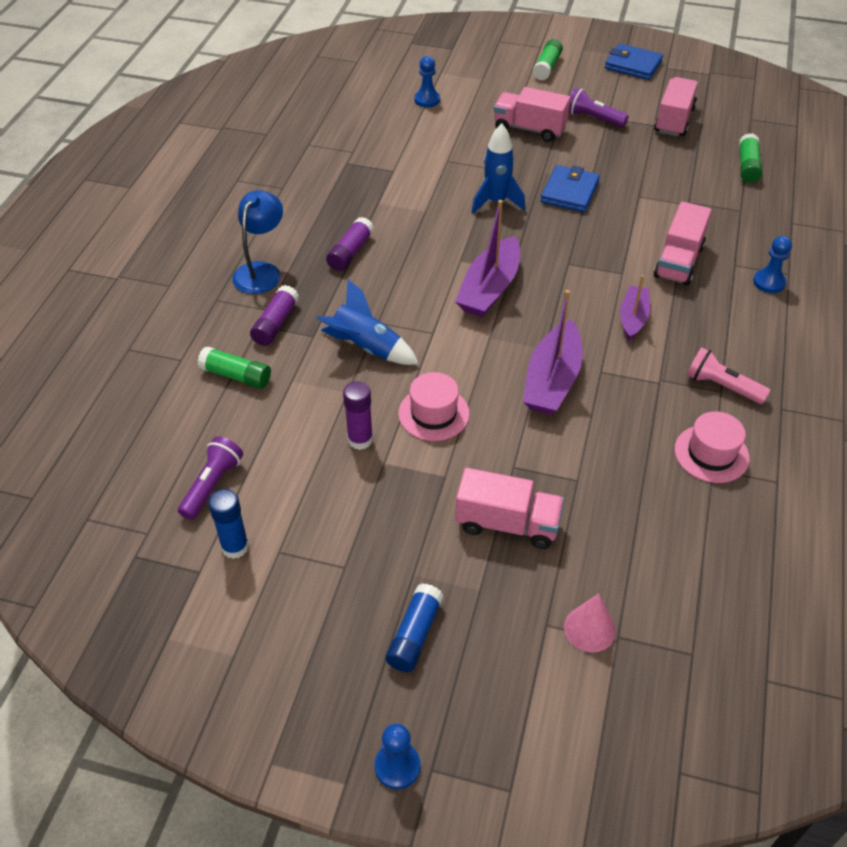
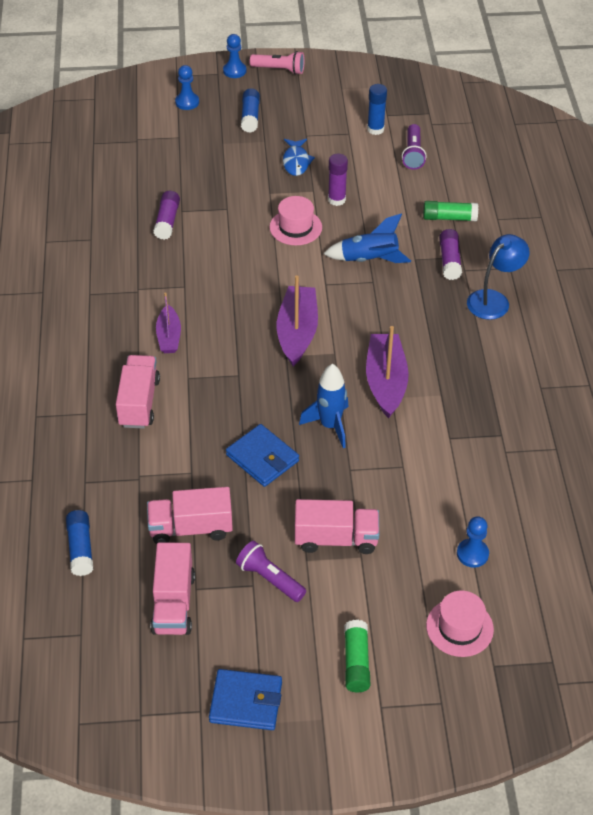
camera: 160 degrees right, 0 degrees up
blue lamp [232,190,283,294] -> blue lamp turned 135 degrees counterclockwise [467,234,530,320]
purple glue stick [326,217,374,271] -> purple glue stick moved to [153,191,180,240]
pink truck [455,468,564,549] -> pink truck moved to [147,487,233,544]
purple boat [523,290,583,415] -> purple boat moved to [366,326,409,418]
blue wallet [541,165,600,212] -> blue wallet turned 45 degrees counterclockwise [226,424,299,487]
pink cone [564,593,616,653] -> none
purple flashlight [569,88,629,127] -> purple flashlight turned 150 degrees counterclockwise [236,541,306,602]
pink hat [675,411,750,483] -> pink hat moved to [426,591,494,657]
pink flashlight [687,348,771,404] -> pink flashlight moved to [250,51,305,75]
green glue stick [739,133,762,183] -> blue glue stick [66,510,94,576]
blue pawn [753,236,792,293] -> blue pawn moved to [175,65,199,110]
none -> blue fish [283,139,315,176]

